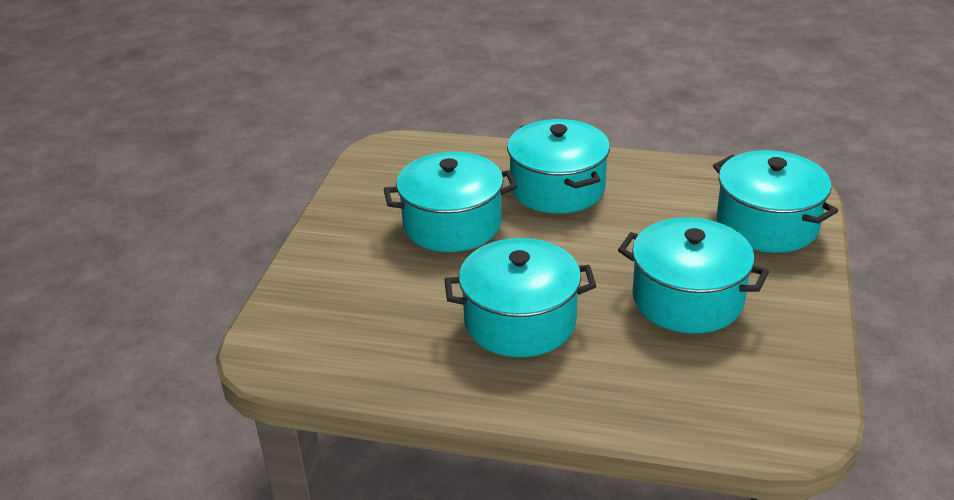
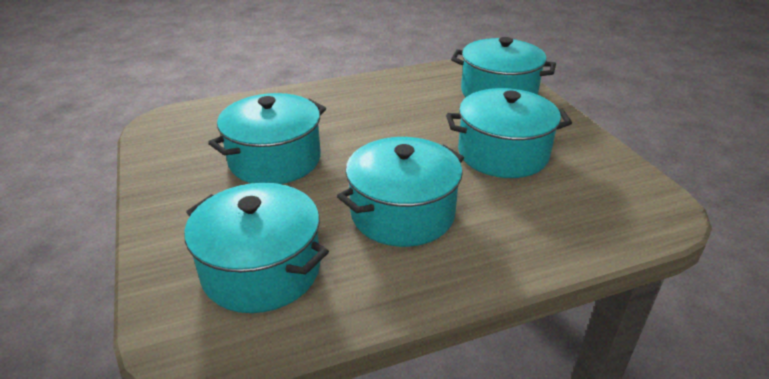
camera: 35 degrees left, 0 degrees up
turquoise pot [507,119,610,214] -> turquoise pot moved to [184,183,329,313]

